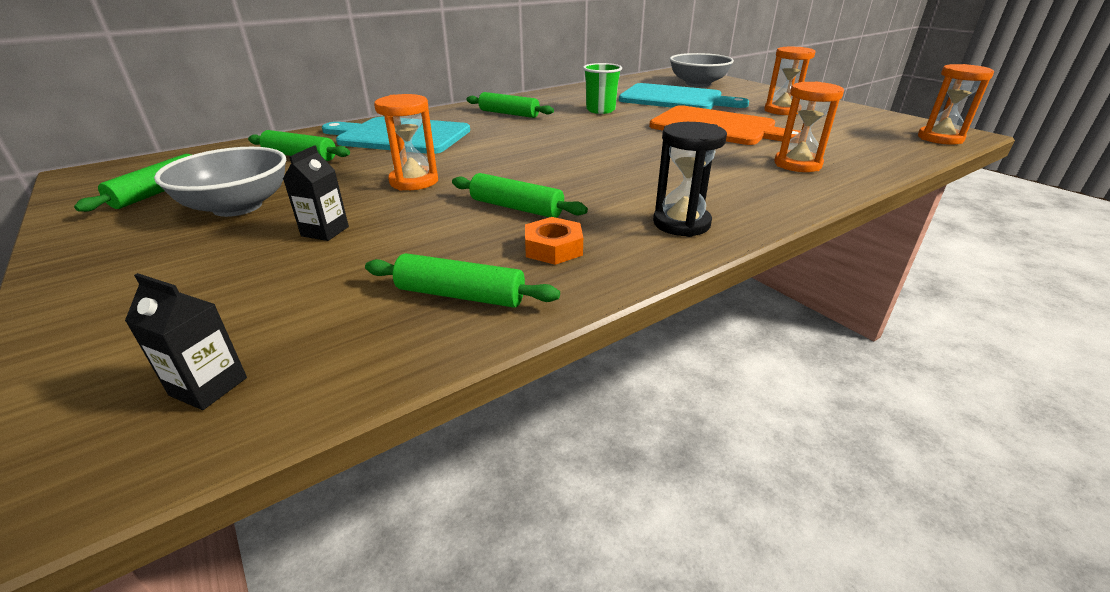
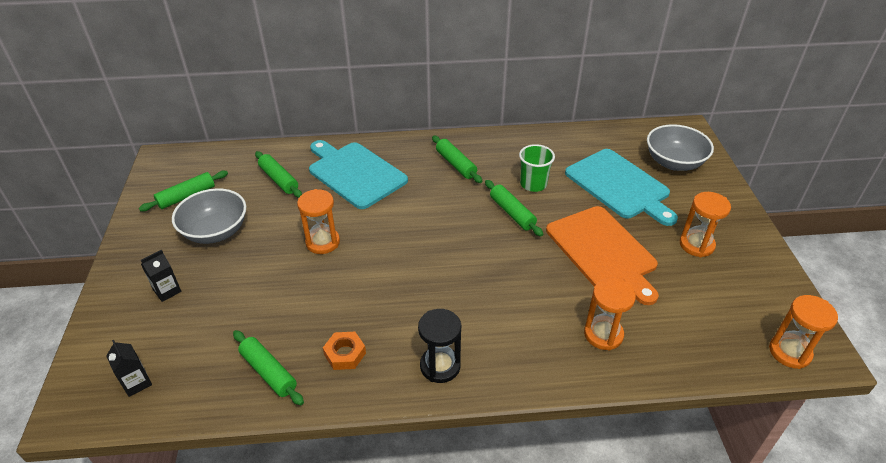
camera: 30 degrees right, 10 degrees up
black carton [283,145,349,241] -> black carton moved to [141,250,181,302]
green rolling pin [452,173,588,218] -> green rolling pin moved to [485,180,543,236]

